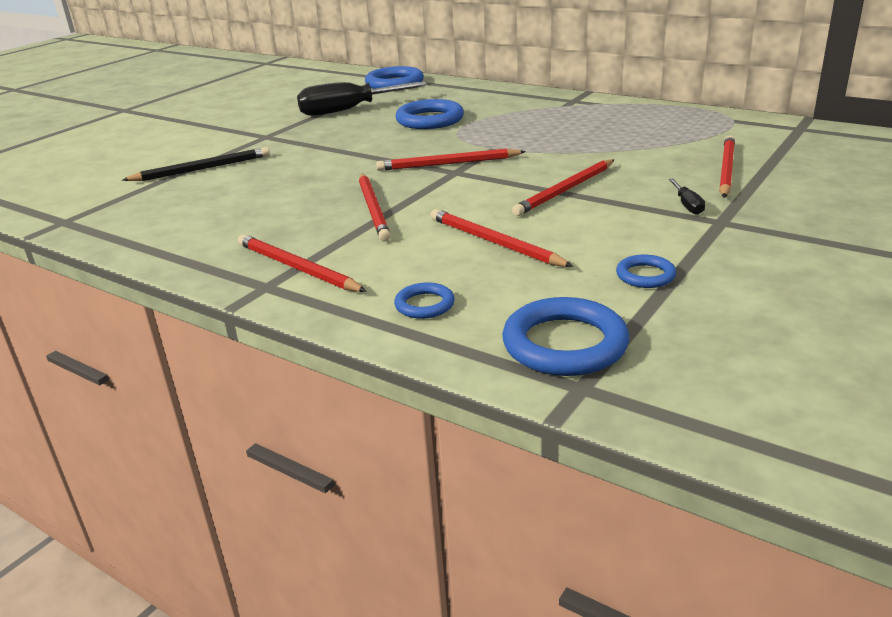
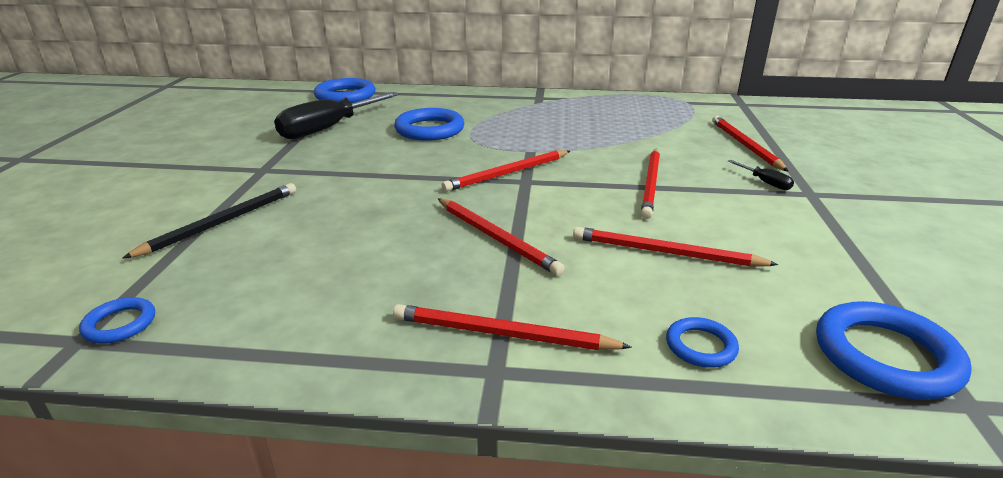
camera: 30 degrees left, 0 degrees up
blue ring [616,255,676,288] -> blue ring moved to [79,297,155,344]

